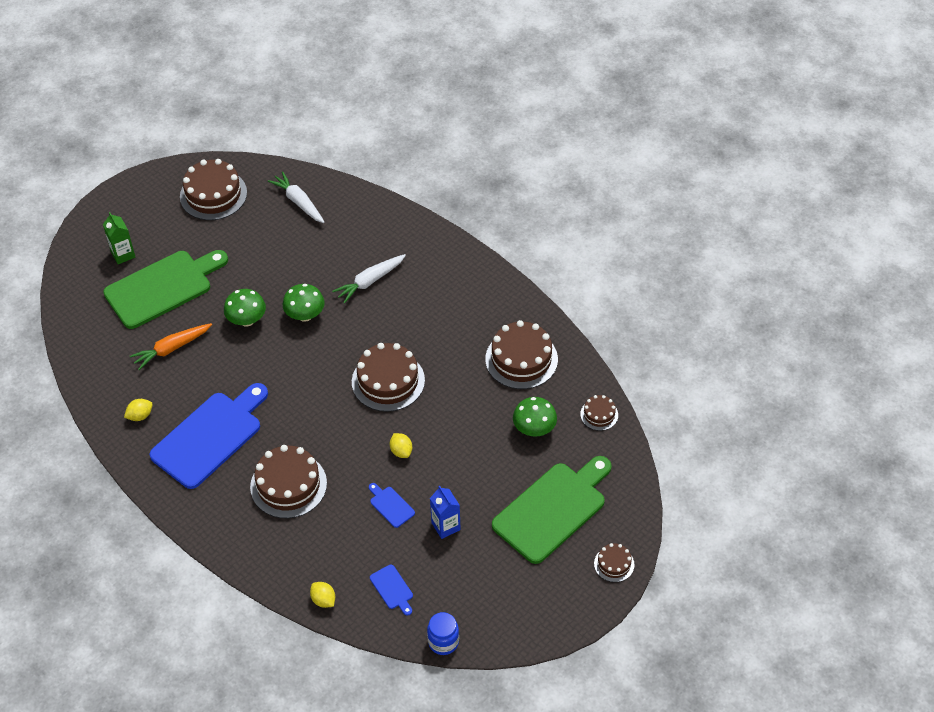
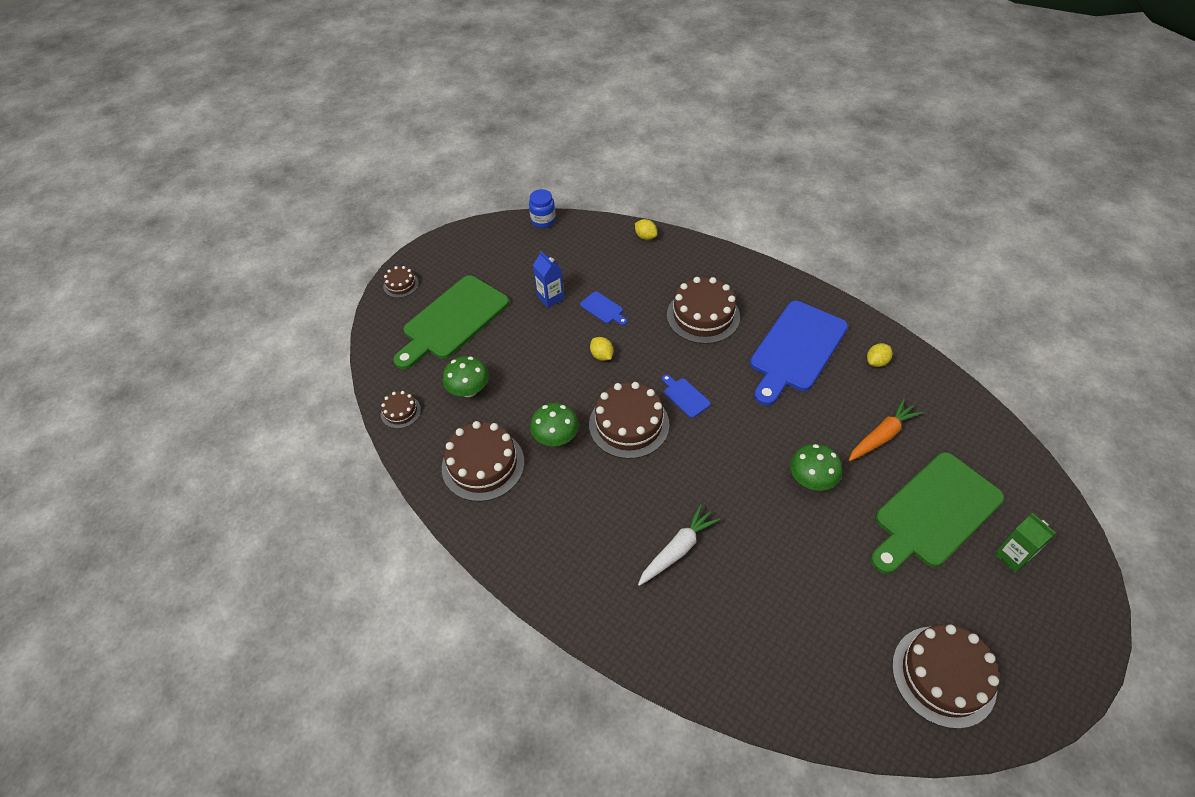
camera: 175 degrees right, 0 degrees up
white carrot [268,171,325,223] -> none
green mushroom [282,284,325,322] -> green mushroom moved to [530,403,579,446]
blue cutting board [370,564,413,616] -> blue cutting board moved to [662,374,711,418]

